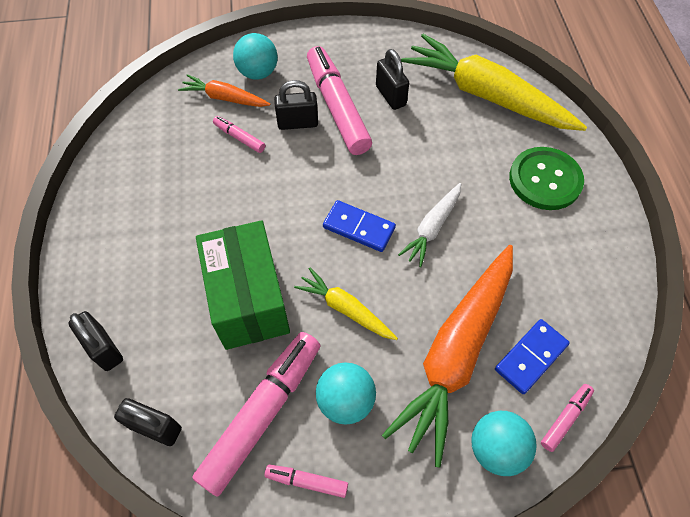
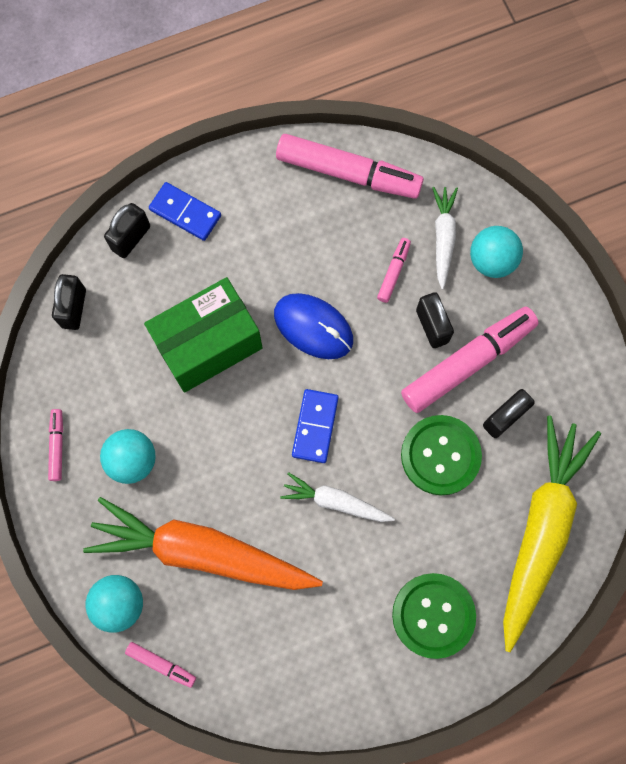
camera: 75 degrees right, 15 degrees up
orange carrot [178,74,270,107] -> white carrot [432,187,458,290]
pink marker [192,332,321,497] -> pink marker moved to [276,134,424,199]
yellow carrot [294,268,398,340] -> none
blue domino [495,319,570,394] -> blue domino moved to [149,182,221,241]
none -> blue mouse [274,293,353,359]
none -> green button [401,415,482,495]

